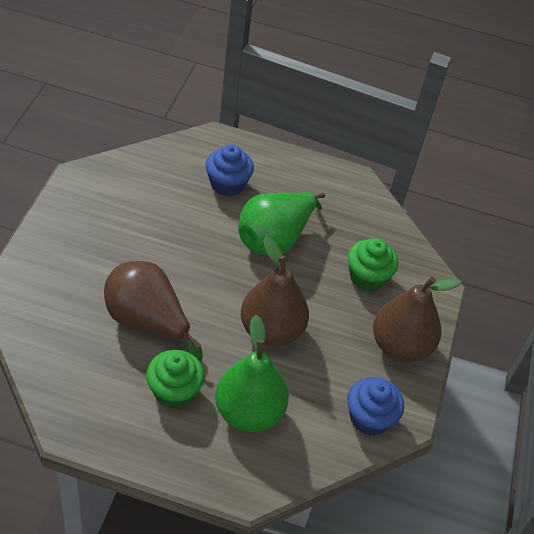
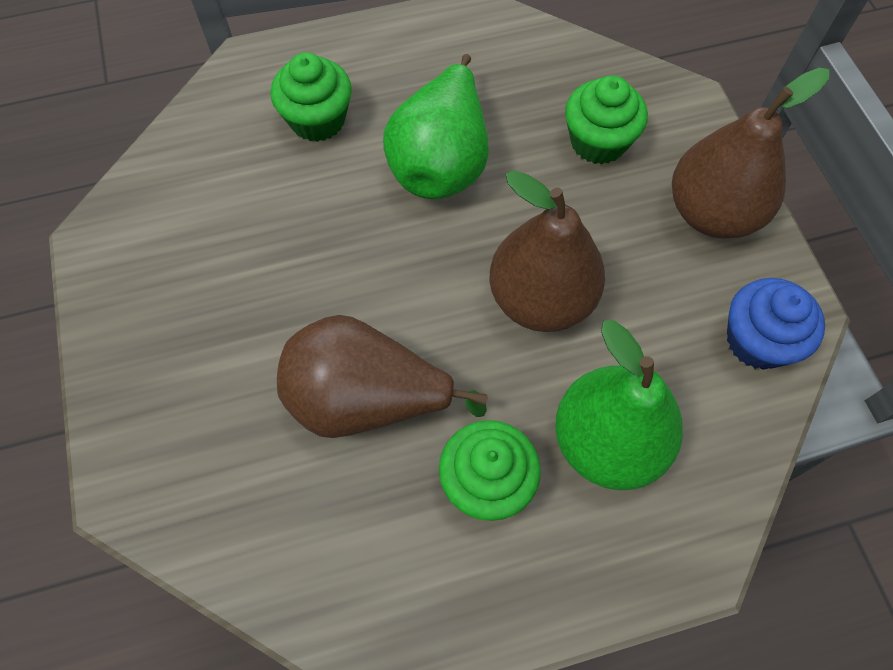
camera: 25 degrees left, 15 degrees up
blue cupcake [206,144,254,197] -> green cupcake [271,52,352,142]

